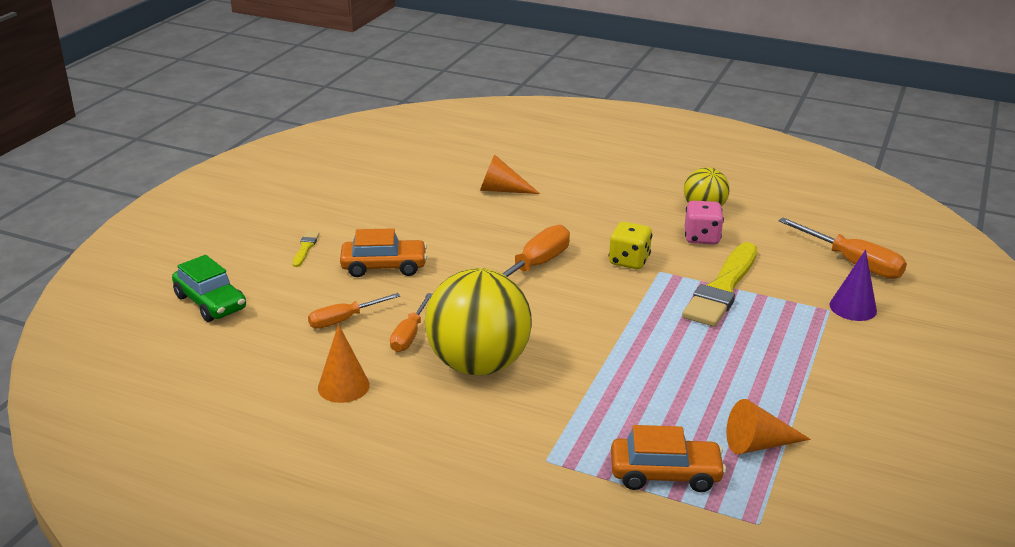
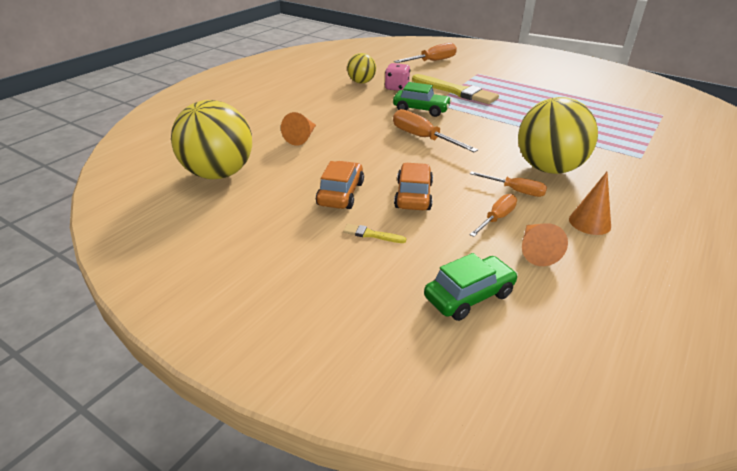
camera: 80 degrees left, 5 degrees up
orange screwdriver [308,293,400,329] -> orange screwdriver turned 120 degrees counterclockwise [469,194,517,237]
yellow dice [609,222,652,269] -> green car [393,82,452,117]
orange car [611,425,726,492] -> orange car moved to [316,161,364,209]
orange cone [726,399,811,454] -> orange cone moved to [522,223,568,266]
purple cone [829,250,877,321] -> none
none -> yellow ball [171,100,252,179]

